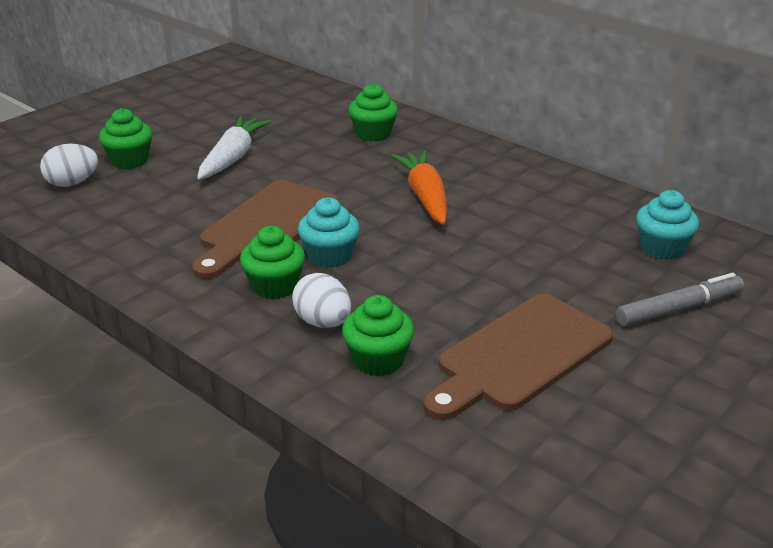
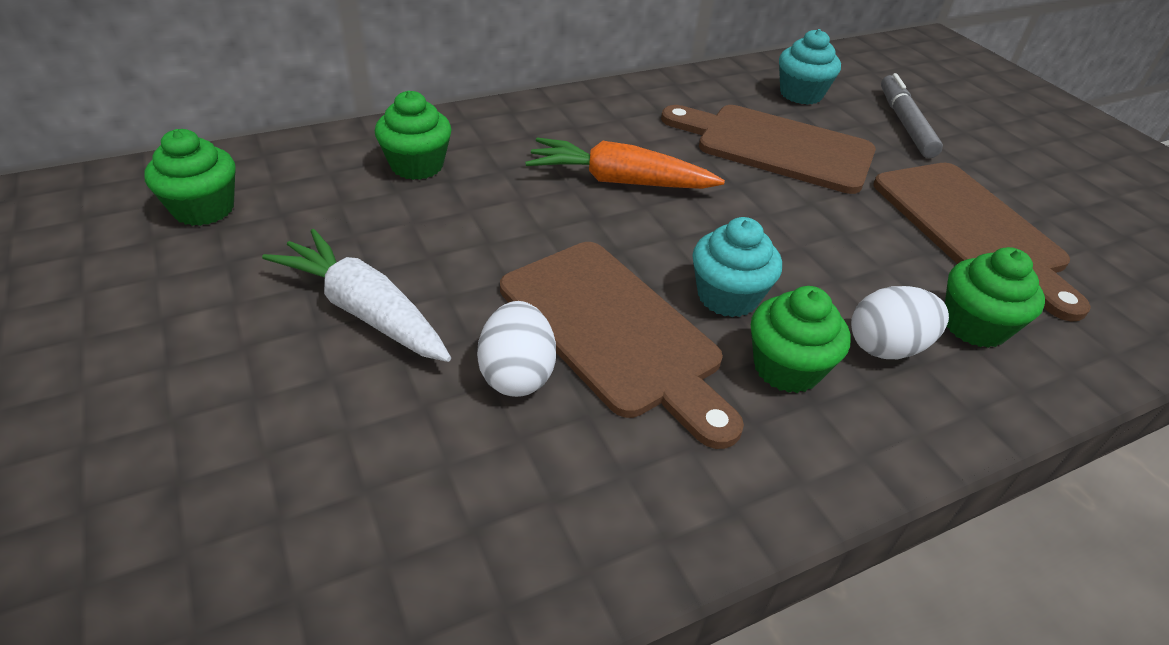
camera: 70 degrees left, 10 degrees up
white egg [40,144,98,187] -> white egg moved to [477,301,556,397]
green cupcake [99,108,152,169] -> green cupcake moved to [144,129,236,226]
none -> brown cutting board [661,105,876,194]

